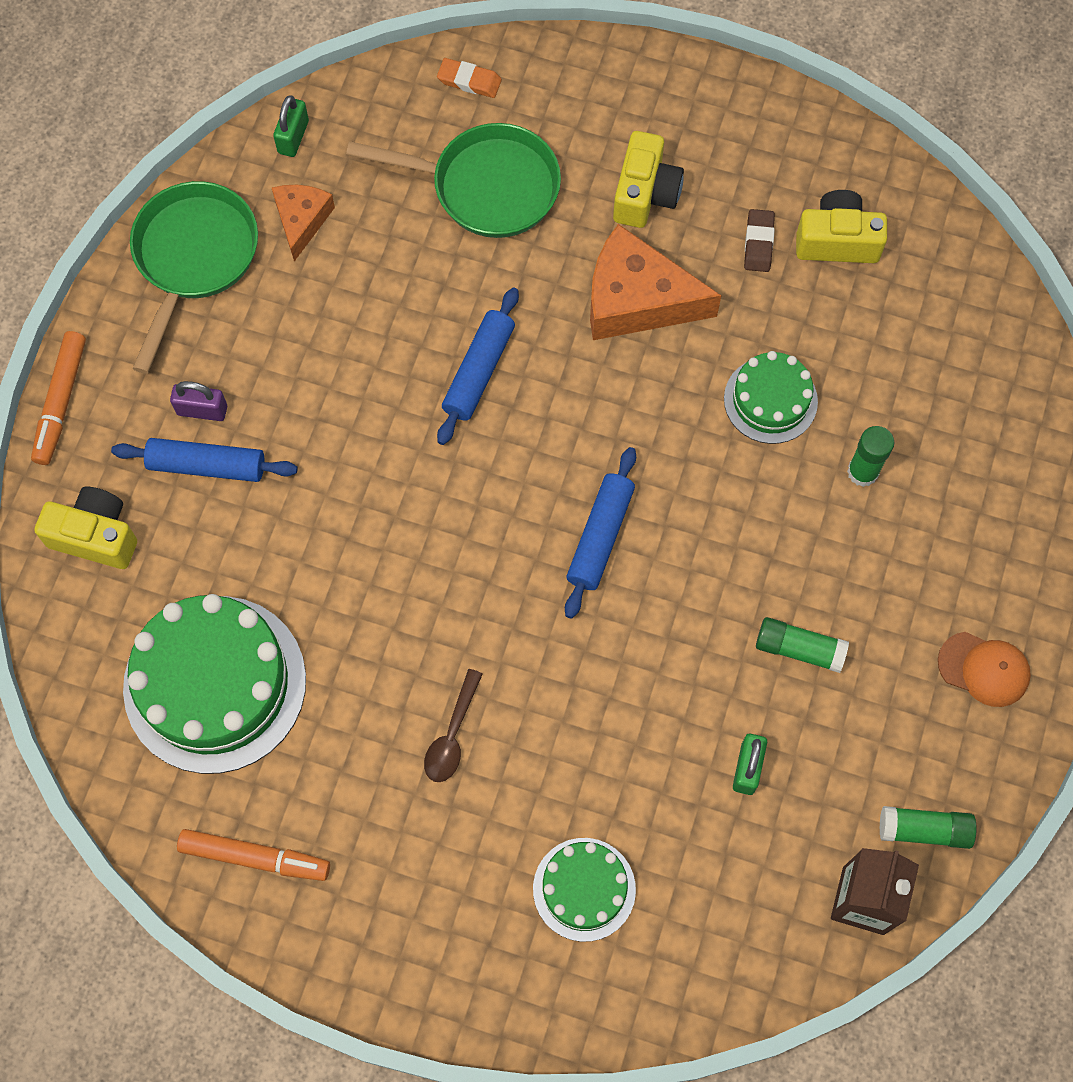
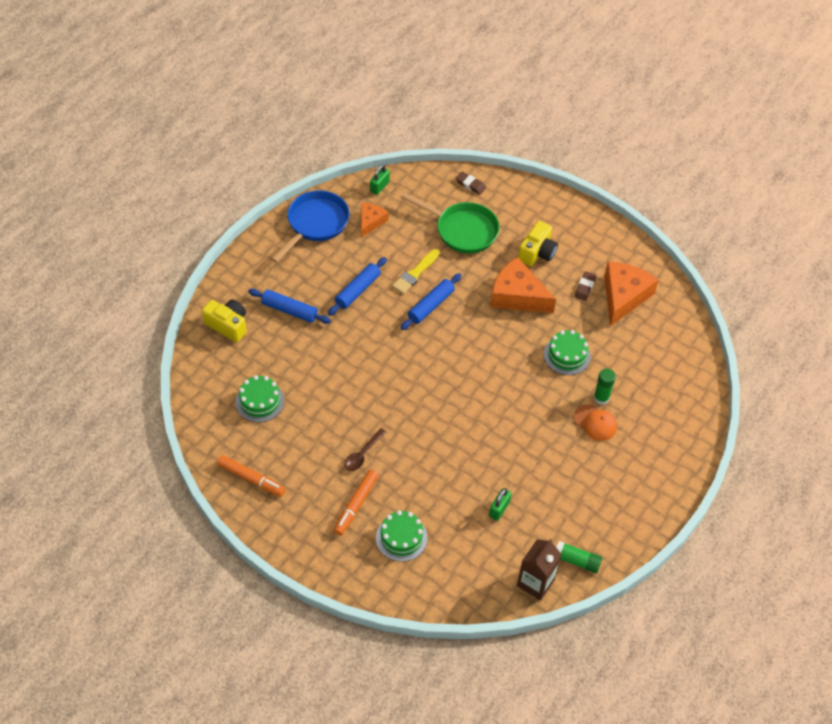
camera: 15 degrees right, 15 degrees down
orange marker [31,331,86,465] -> orange marker moved to [334,470,379,535]
green cake [123,594,306,774] -> green cake [236,375,284,422], size x0.54
green pan [130,181,258,374] -> blue pan [271,190,350,263]
purple padlock [170,381,227,421] -> none
orange eraser [437,58,502,98] -> brown eraser [456,172,486,195]
blue rolling pin [565,447,636,619] -> blue rolling pin moved to [328,257,387,316]
green glue stick [756,617,849,673] -> none
yellow camera [796,190,887,263] -> orange cheese [604,262,658,326]
orange cap [938,632,1031,707] -> orange cap moved to [574,404,617,441]
none -> yellow brush [392,249,440,294]

